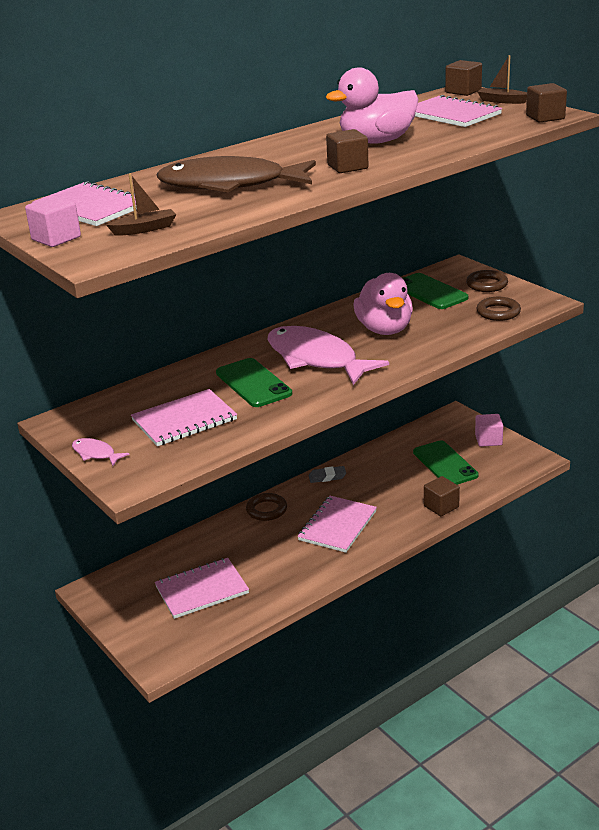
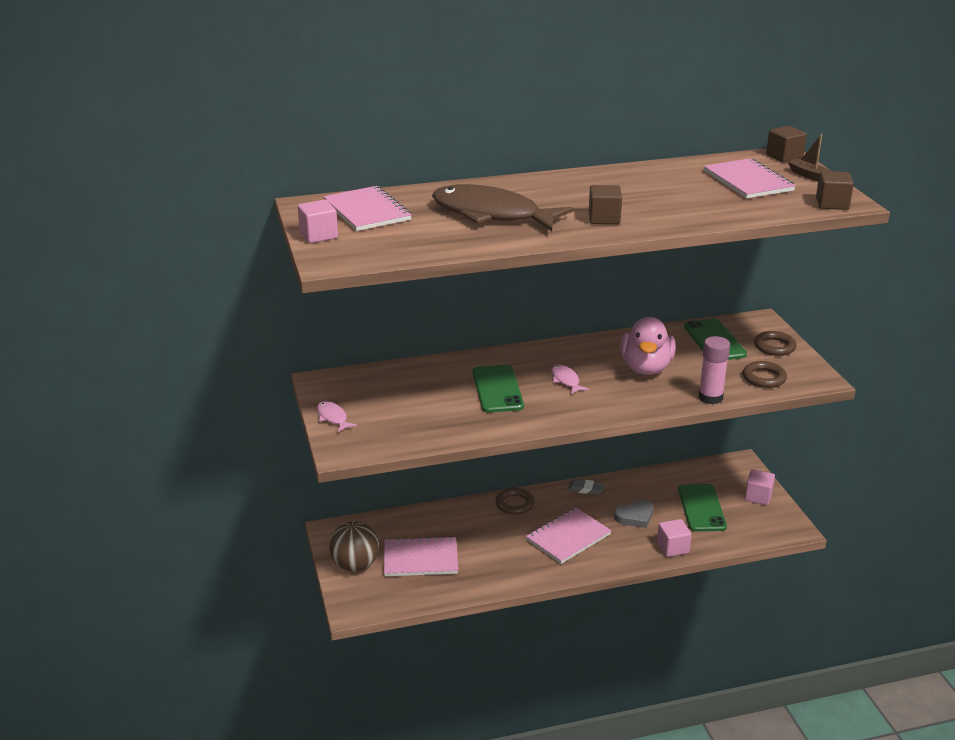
camera: 20 degrees right, 0 degrees up
brown boat [106,173,176,236] -> none
pink notebook [131,389,237,446] -> none
pink fish [268,326,389,385] -> pink fish [552,365,589,394], size x0.42
pink duck [326,68,419,144] -> none
brown cube [424,476,460,516] -> pink cube [657,519,692,557]
none -> brown ball [329,521,379,572]
none -> grey heart [614,499,653,528]
none -> pink glue stick [699,336,730,404]

